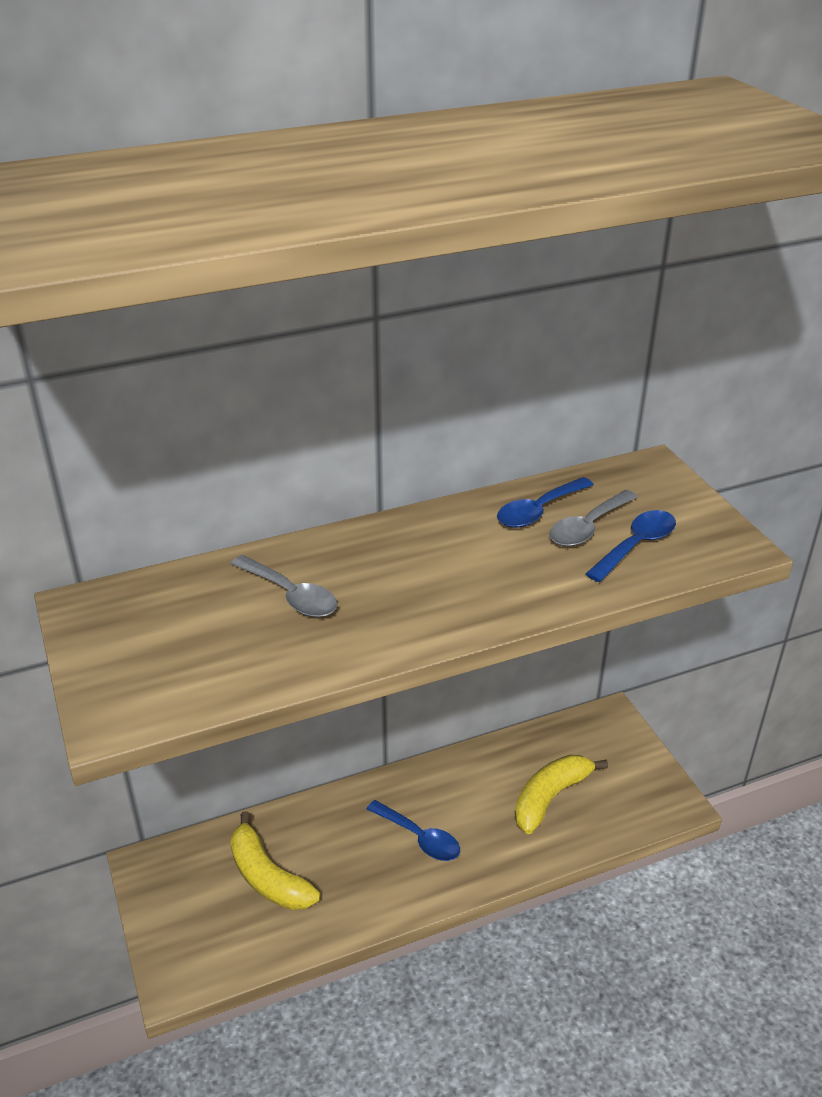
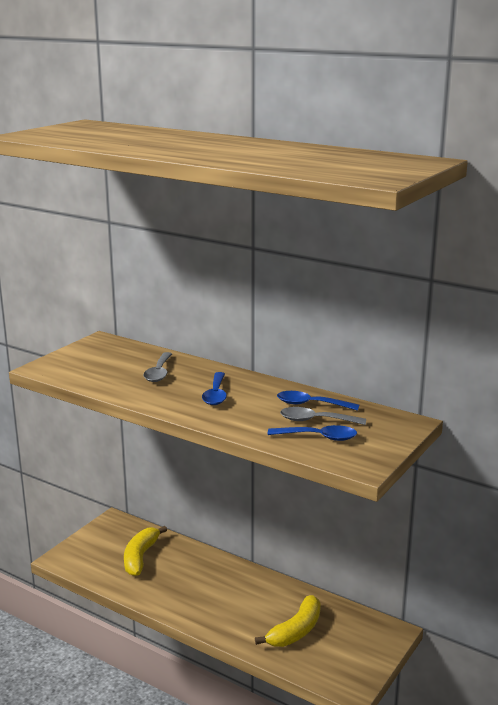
camera: 55 degrees right, 15 degrees down
blue spoon [367,800,460,861] -> blue spoon moved to [202,372,227,405]
yellow banana [515,755,608,834] -> yellow banana turned 120 degrees clockwise [255,595,321,647]

